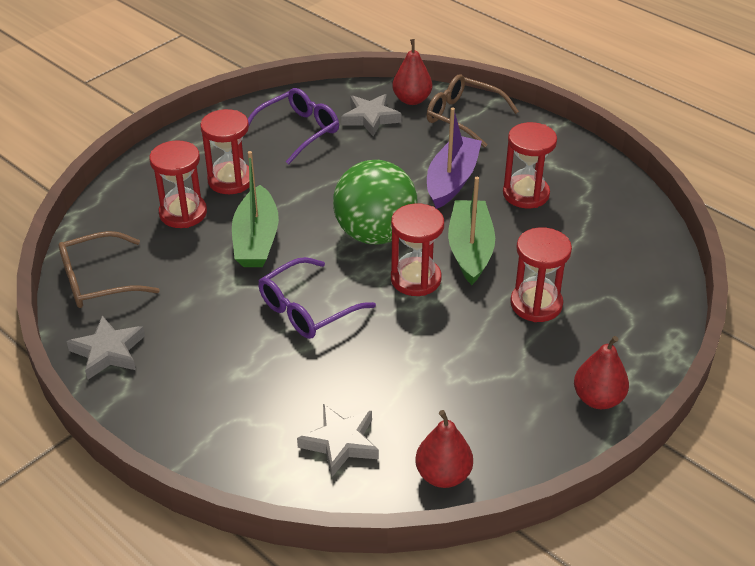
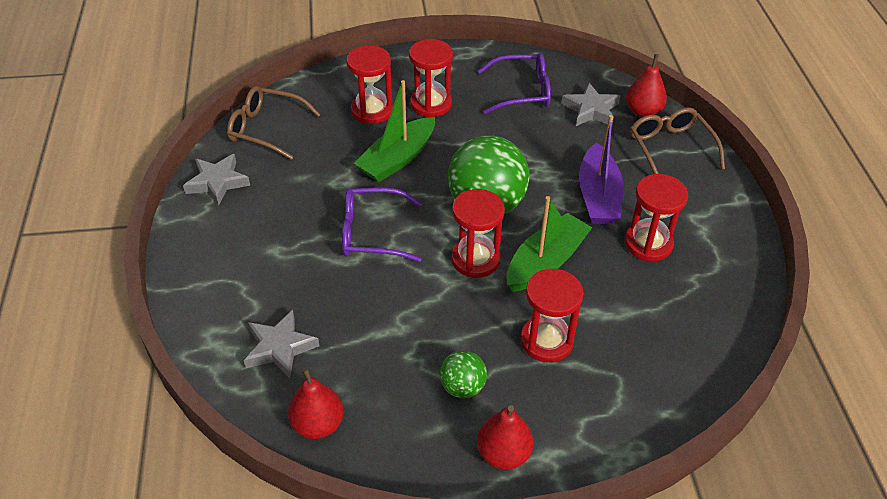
camera: 40 degrees right, 5 degrees up
purple boat [427,108,482,209] -> purple boat turned 120 degrees clockwise [579,115,623,225]
none -> green ball [440,351,487,398]

